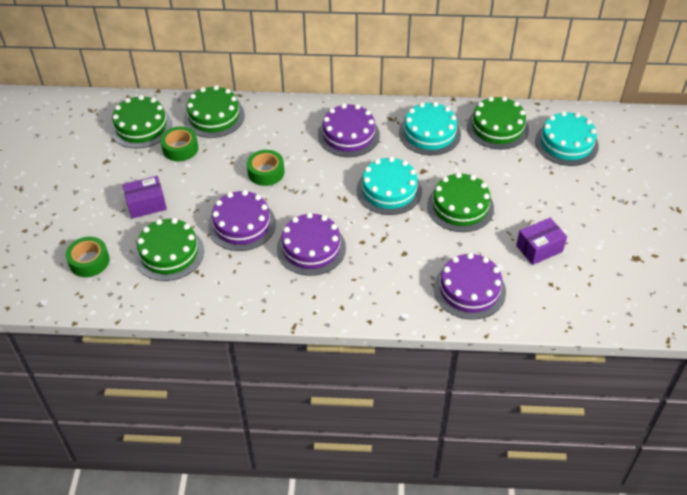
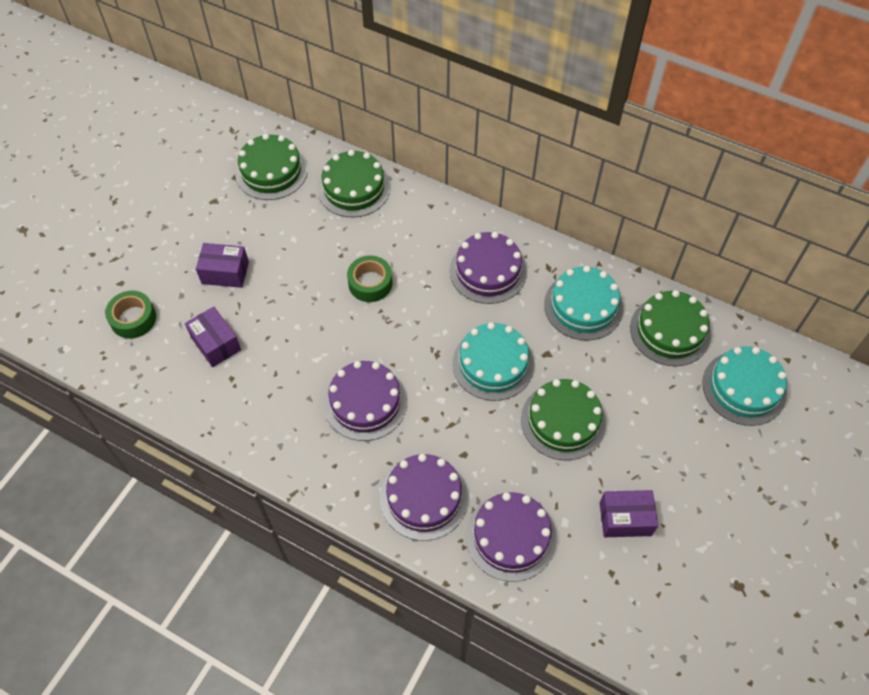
camera: 25 degrees right, 10 degrees up
green cake [134,218,204,281] -> purple box [185,306,241,367]
green tape [160,126,198,161] -> none
purple cake [208,190,276,251] -> purple cake moved to [380,454,468,541]

